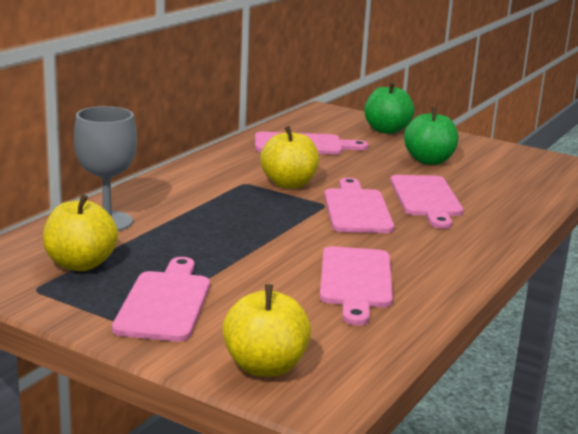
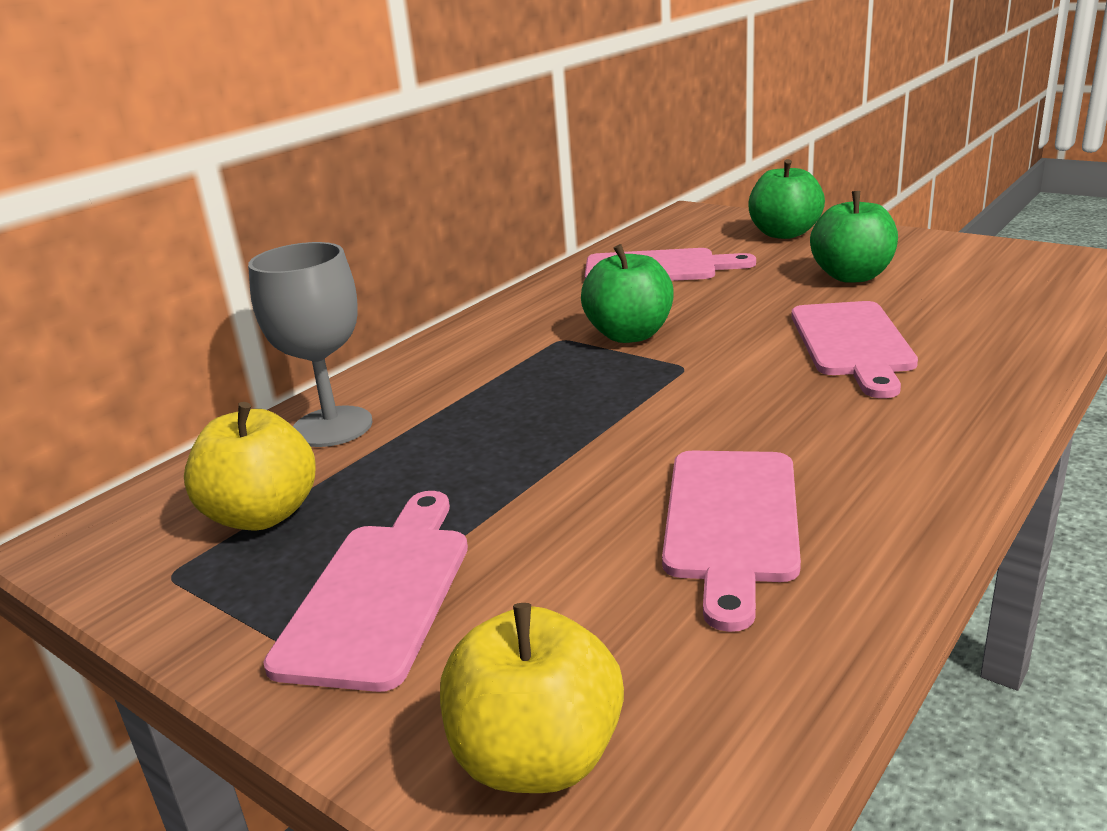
camera: 10 degrees right, 5 degrees up
yellow apple [260,126,319,189] -> green apple [581,244,674,343]
pink cutting board [324,178,394,233] -> none

